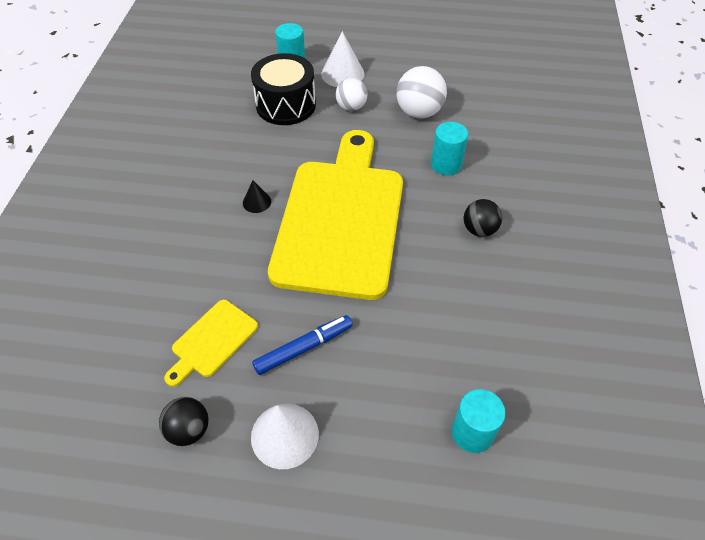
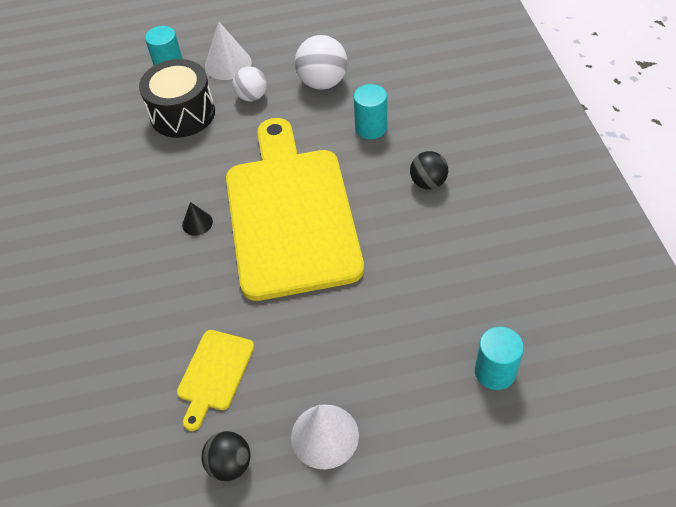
camera: 15 degrees left, 0 degrees up
blue marker [252,315,353,375] -> none

